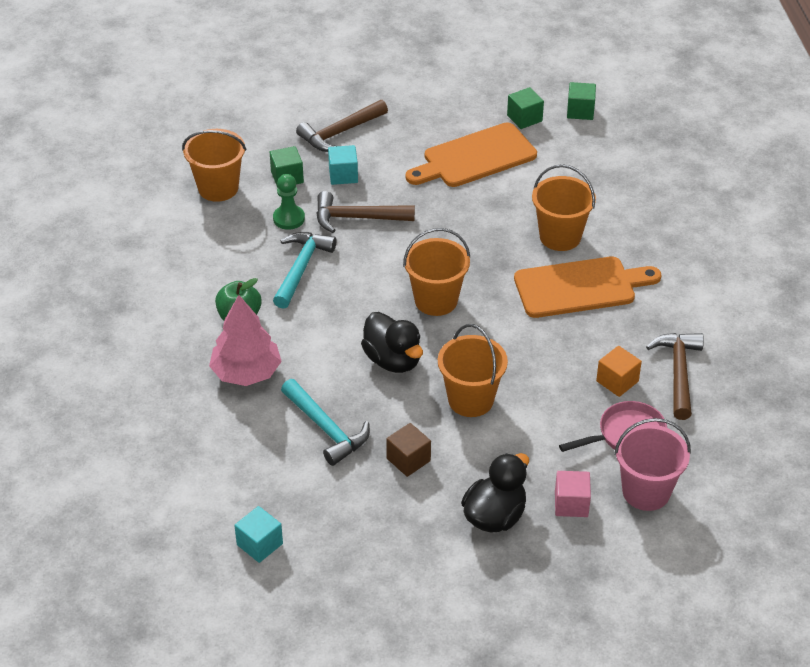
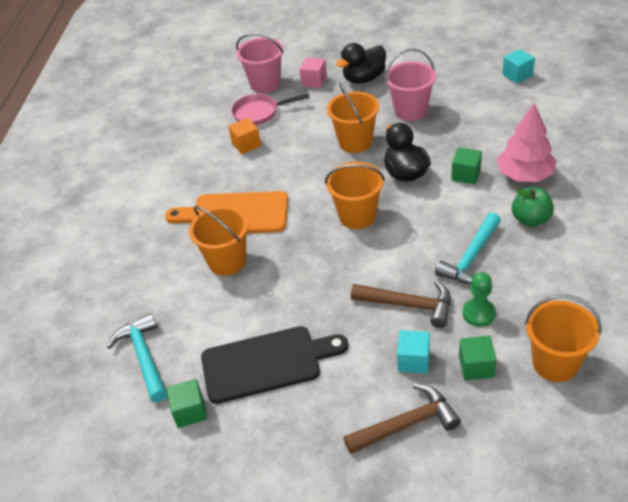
camera: 160 degrees left, 0 degrees up
turquoise hammer [281,379,370,466] -> turquoise hammer moved to [107,313,167,402]
brown cube [386,423,431,477] -> pink bucket [385,49,436,121]
orange cutting board [406,122,537,187] -> black cutting board [201,326,348,404]
green cube [567,82,596,120] -> green cube moved to [451,147,482,185]
brown hammer [646,333,704,420] -> none

